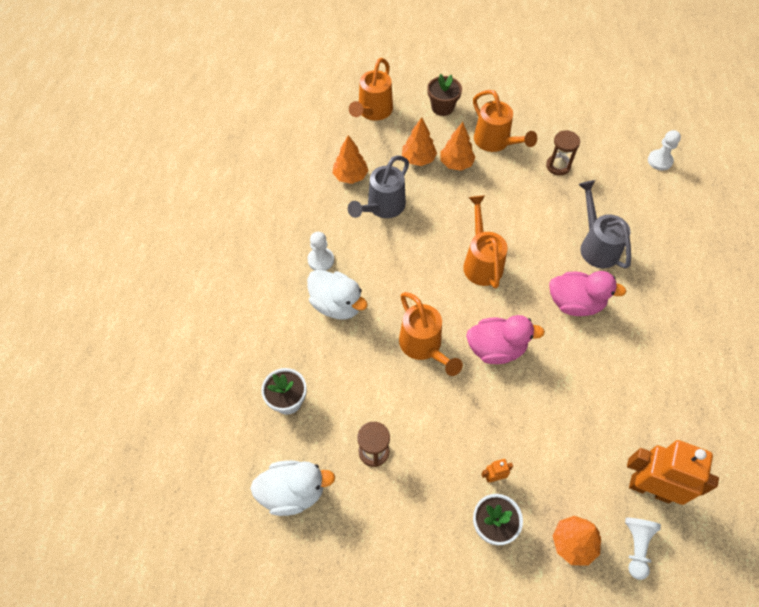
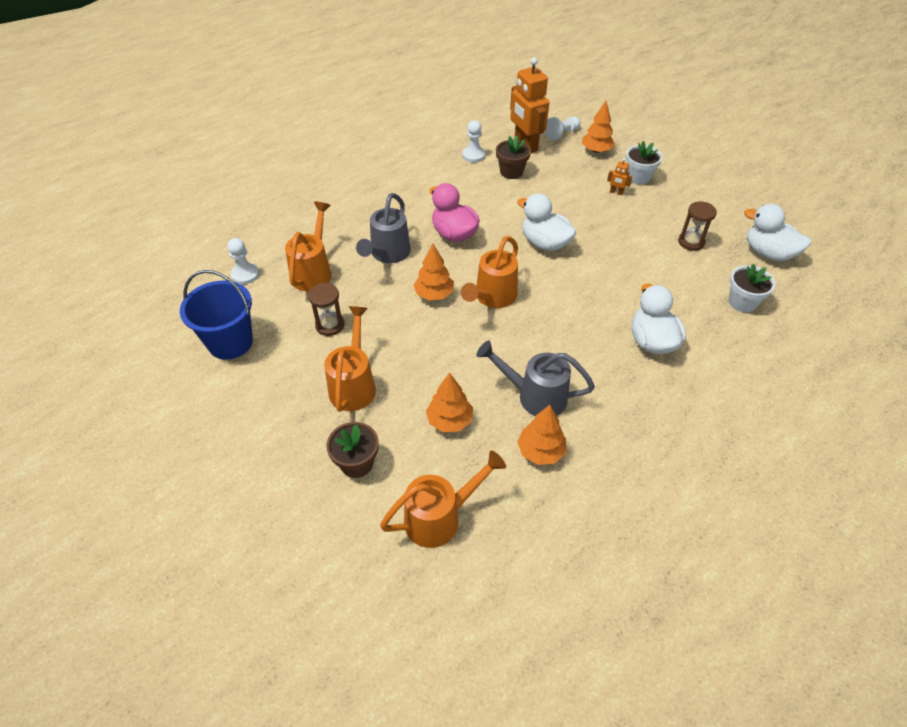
camera: 140 degrees left, 10 degrees down
white pawn [308,232,334,271] -> white pawn moved to [462,120,485,162]
grey watering can [348,155,409,218] -> grey watering can turned 150 degrees counterclockwise [476,341,595,416]
orange watering can [399,292,463,376] -> orange watering can moved to [285,202,331,292]
orange tree [440,122,476,171] -> orange tree moved to [413,243,454,300]
pink duck [466,315,545,364] -> white duck [517,193,576,251]
none -> blue bucket [180,270,253,360]
none -> brown flower pot [496,135,531,179]

